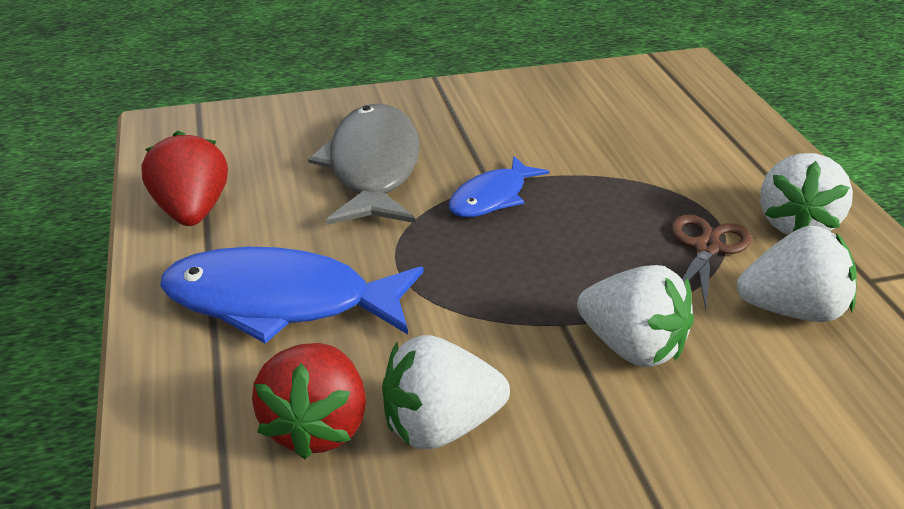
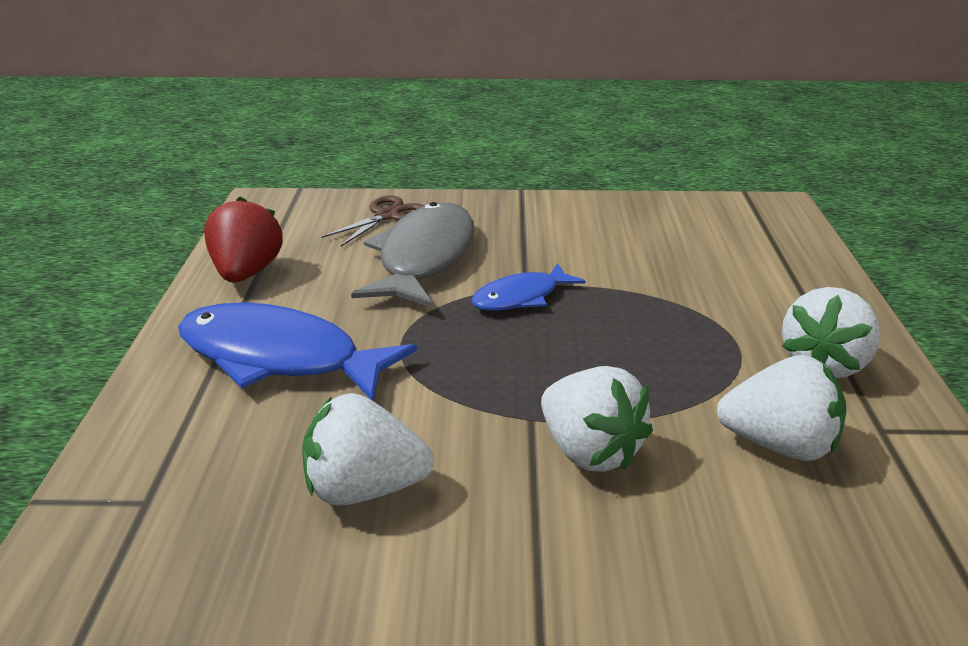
camera: 15 degrees right, 5 degrees down
red strawberry [252,343,366,459] -> none
brown scissors [671,214,752,310] -> brown scissors moved to [321,195,425,246]

